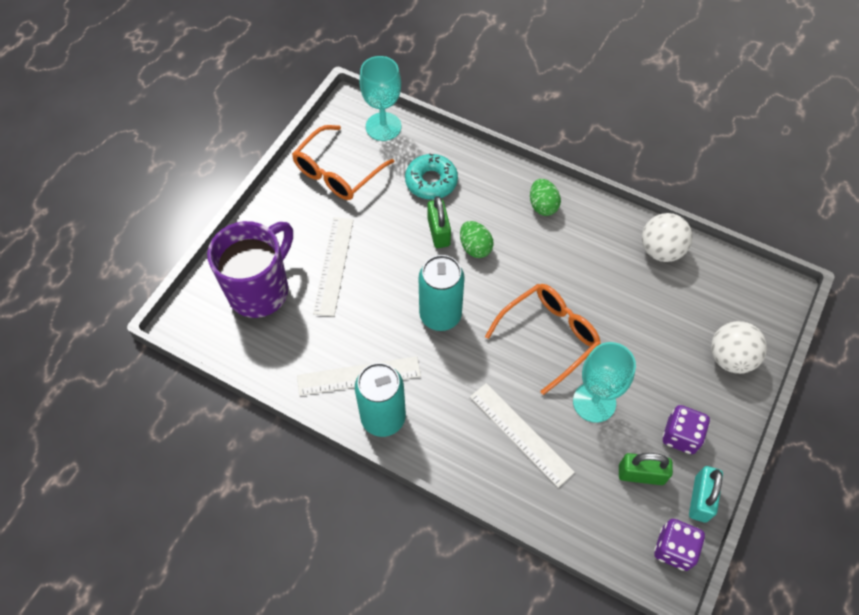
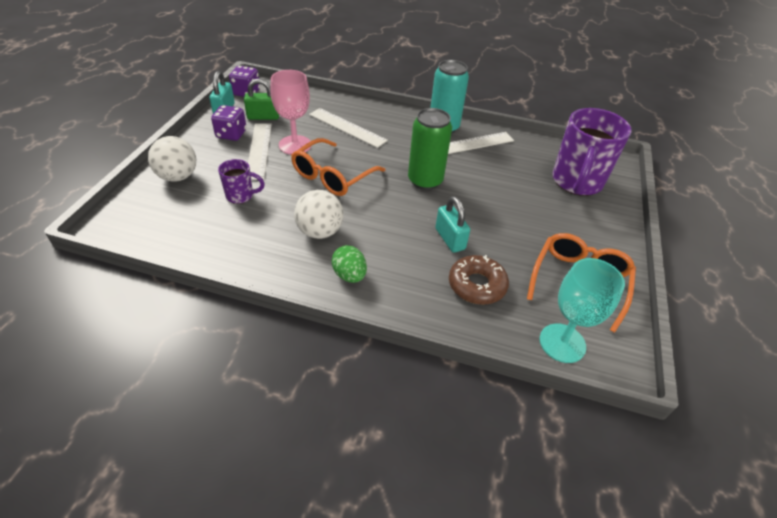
camera: 165 degrees right, 15 degrees down
white ruler [313,217,353,317] -> white ruler moved to [248,123,272,180]
turquoise donut [405,154,458,200] -> brown donut [449,255,509,304]
turquoise can [419,255,465,331] -> green can [408,108,452,190]
green padlock [427,196,451,248] -> turquoise padlock [435,196,470,253]
green egg [460,221,494,258] -> none
turquoise goblet [573,342,636,423] -> pink goblet [271,70,311,155]
white ball [642,213,693,262] -> white ball moved to [294,190,343,239]
none -> purple mug [218,159,265,204]

